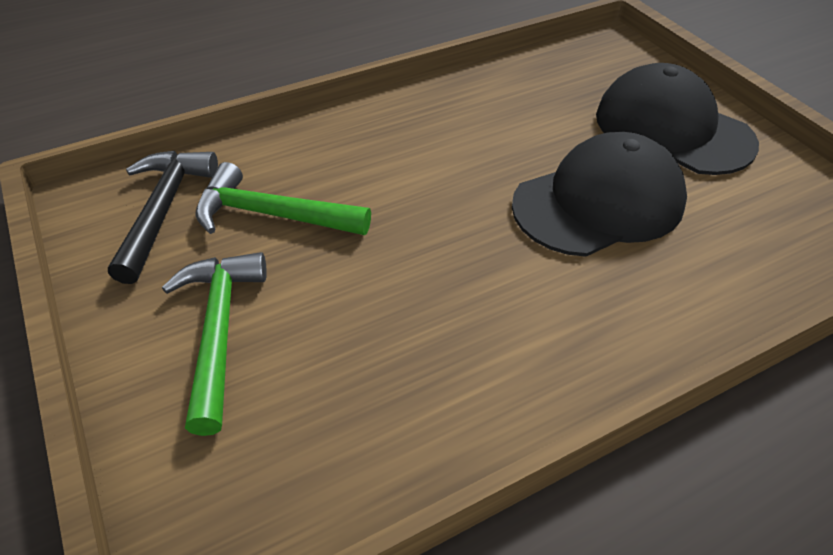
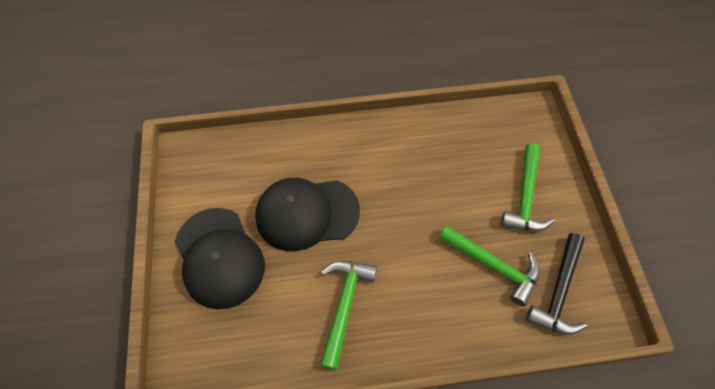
camera: 160 degrees left, 15 degrees up
none -> green hammer [320,261,377,370]

